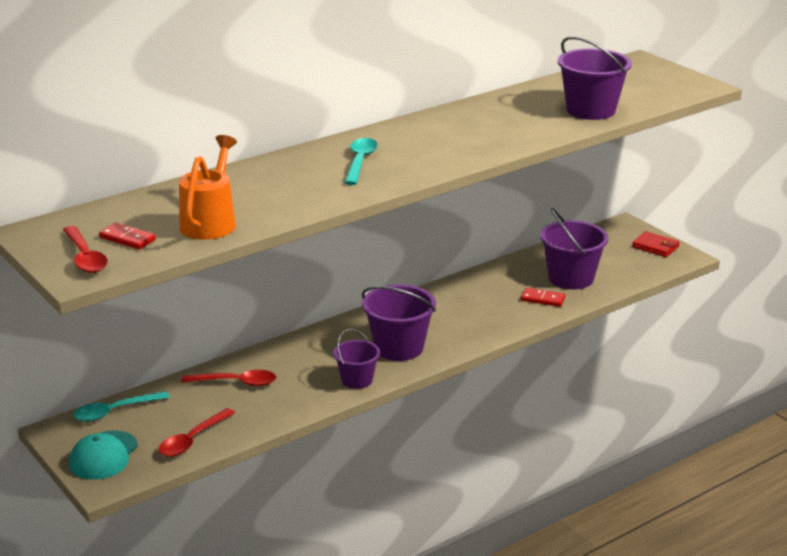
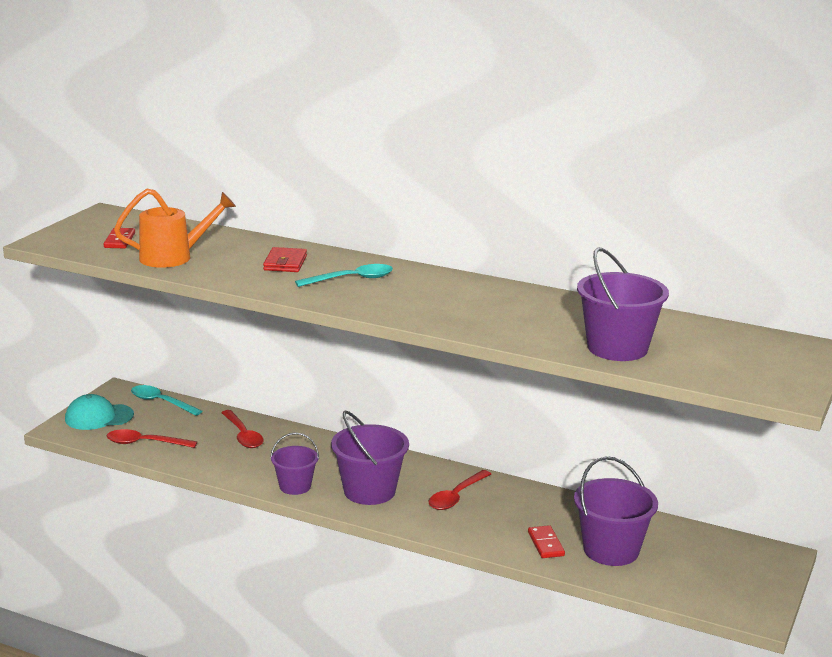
camera: 60 degrees right, 5 degrees down
red spoon [63,226,108,273] -> red spoon moved to [429,470,491,510]
red wallet [632,231,680,257] -> red wallet moved to [263,247,307,272]

